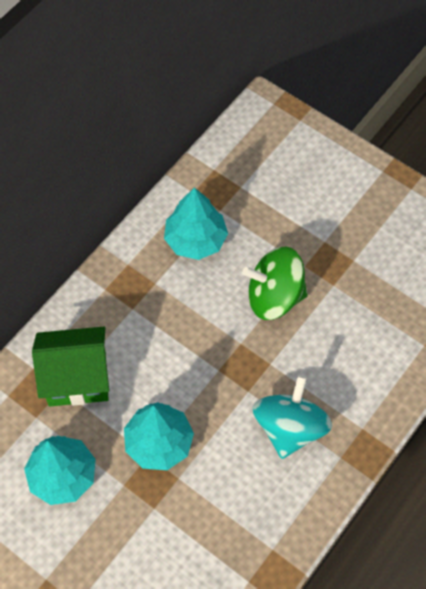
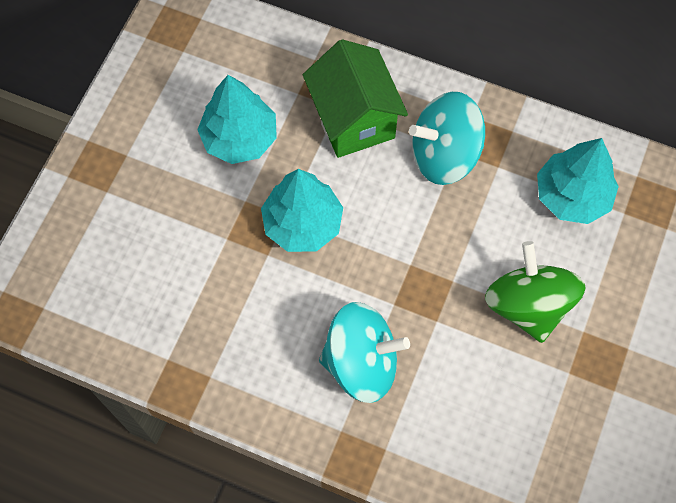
camera: 75 degrees right, 5 degrees up
none -> turquoise spinning top [409,92,485,185]

